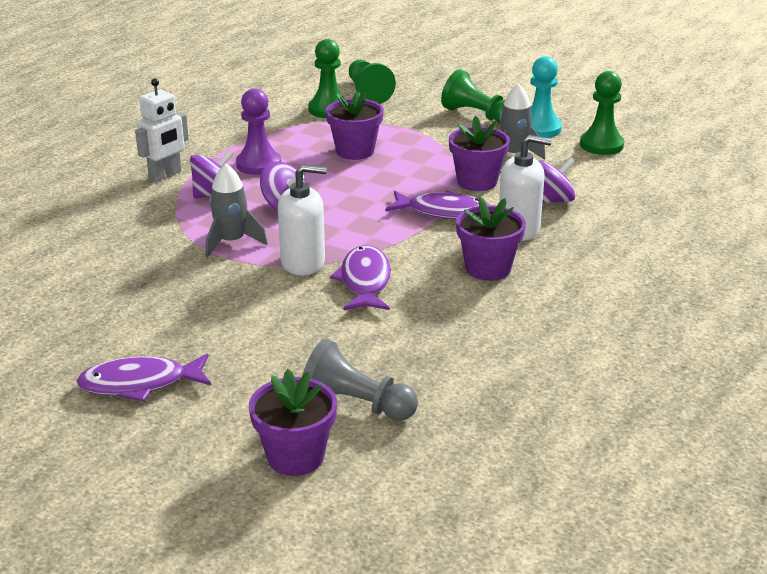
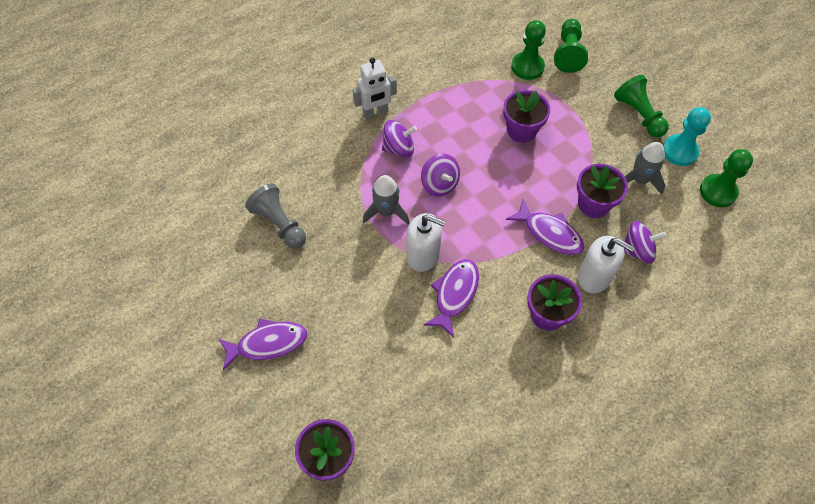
camera: 25 degrees right, 30 degrees up
purple fish [77,354,211,402] -> purple fish turned 150 degrees clockwise [219,319,307,370]
purple pawn [236,88,281,175] -> none
grey pawn [302,338,418,421] -> grey pawn moved to [245,183,306,249]

